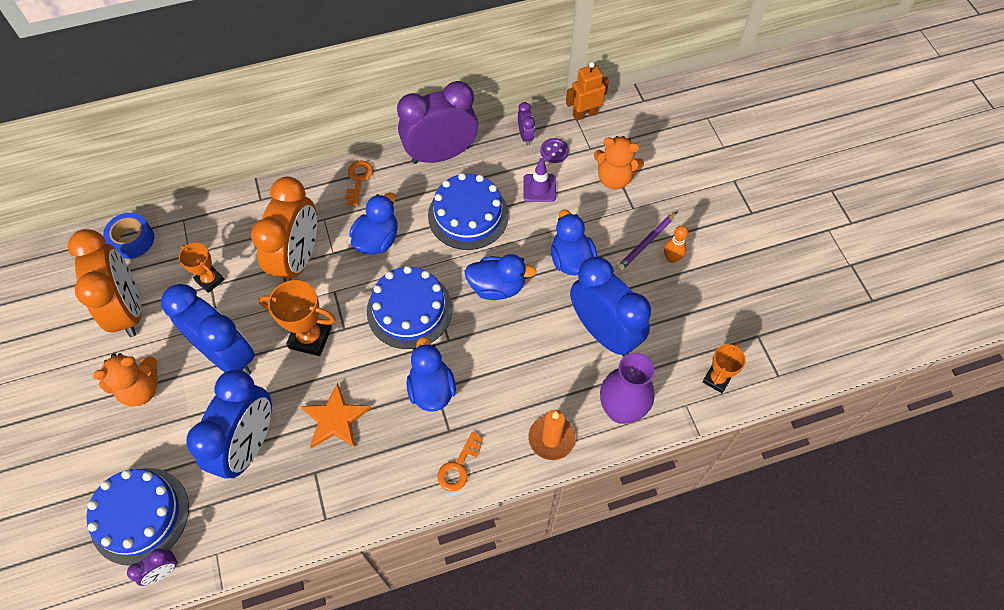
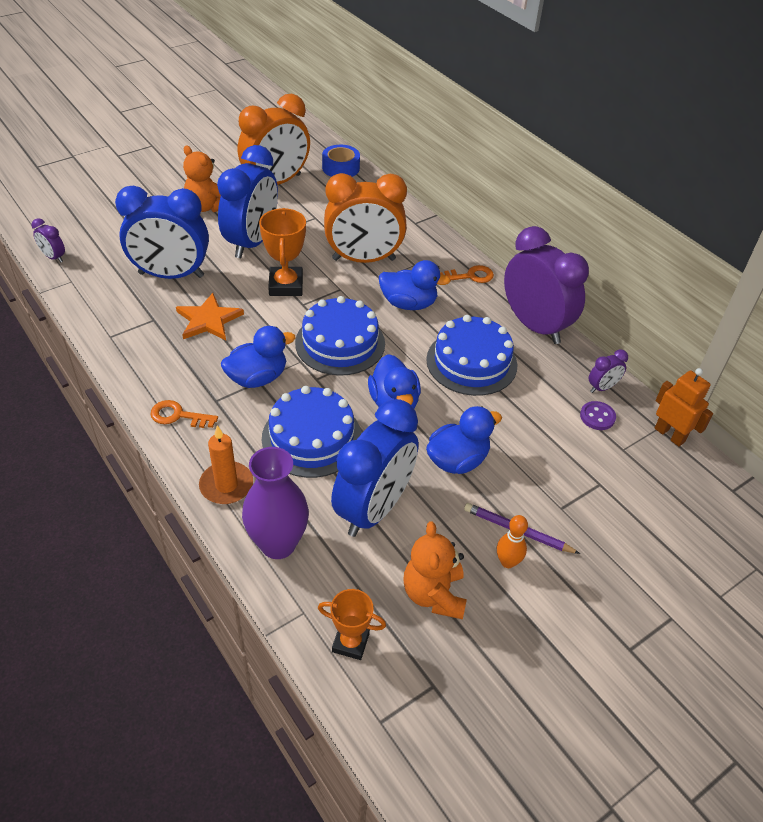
camera: 70 degrees right, 15 degrees down
blue cake [86,468,189,566] -> blue cake moved to [262,386,362,478]
orange trophy [179,243,225,293] -> none
purple traffic cone [523,158,556,202] -> none
orange teddy bear [594,136,644,190] -> orange teddy bear moved to [403,521,467,619]

